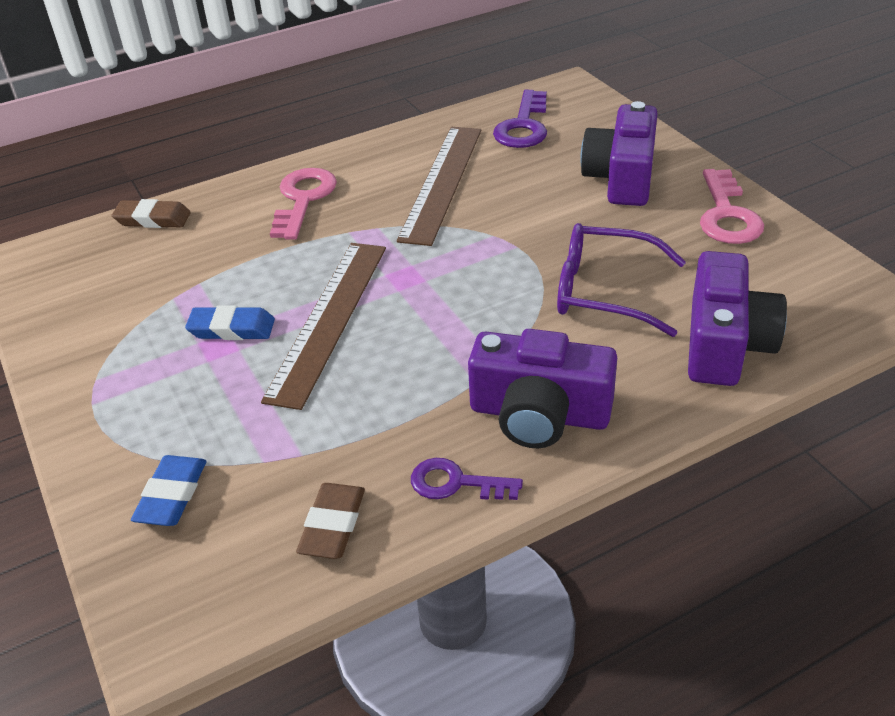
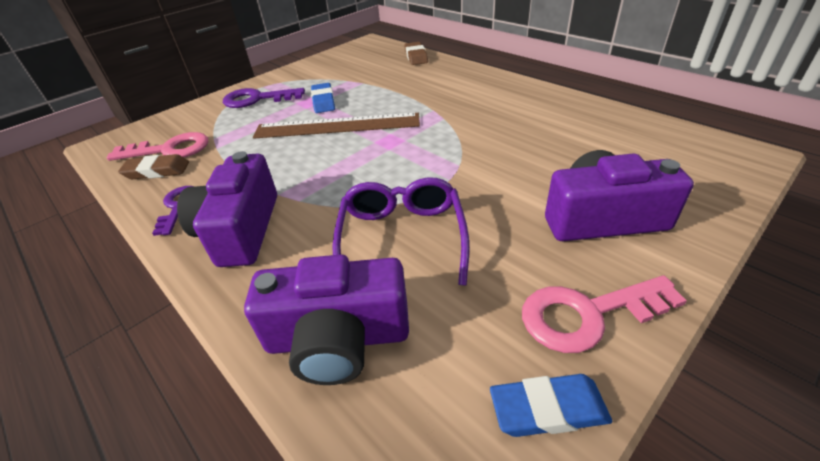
camera: 75 degrees right, 0 degrees up
blue eraser [131,455,206,526] -> blue eraser moved to [490,374,612,437]
pink key [270,168,337,240] -> pink key moved to [107,132,208,161]
brown ruler [397,127,481,246] -> none
purple key [493,90,547,148] -> purple key moved to [223,88,305,108]

